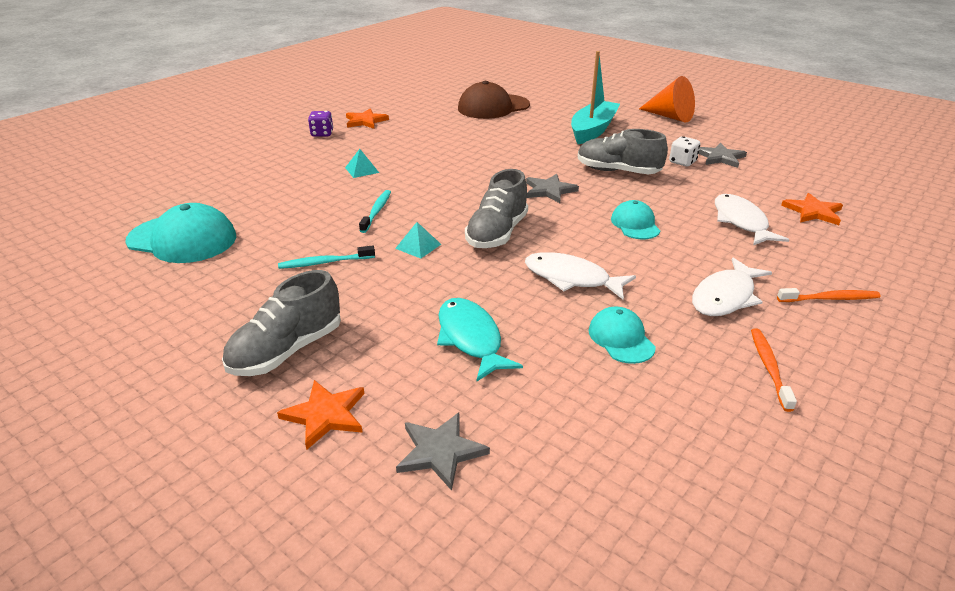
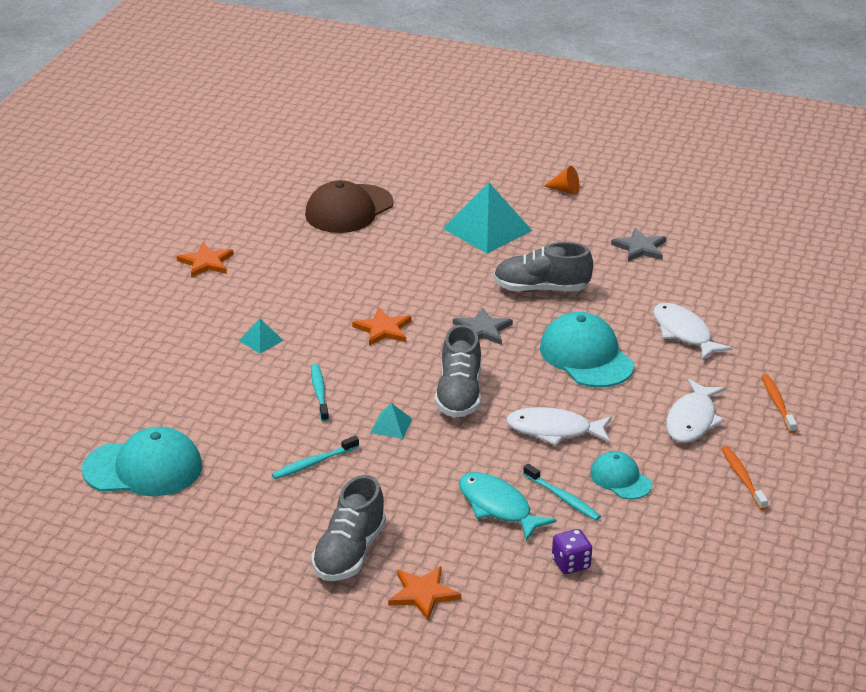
camera: 20 degrees left, 0 degrees up
purple dice [308,111,333,137] -> purple dice moved to [552,529,592,574]
grey star [396,413,490,491] -> none
turquoise boat [571,51,620,144] -> turquoise pyramid [442,182,532,253]
turquoise cap [611,200,660,239] -> turquoise cap [540,312,634,388], size x1.77
orange cone [639,76,695,123] -> orange cone [544,166,579,195], size x0.54
white dice [669,136,700,167] -> none
orange toothbrush [777,288,881,302] -> orange toothbrush turned 75 degrees counterclockwise [762,374,797,433]
orange star [781,193,843,225] -> orange star moved to [352,307,412,346]
none -> turquoise toothbrush [523,464,601,521]

